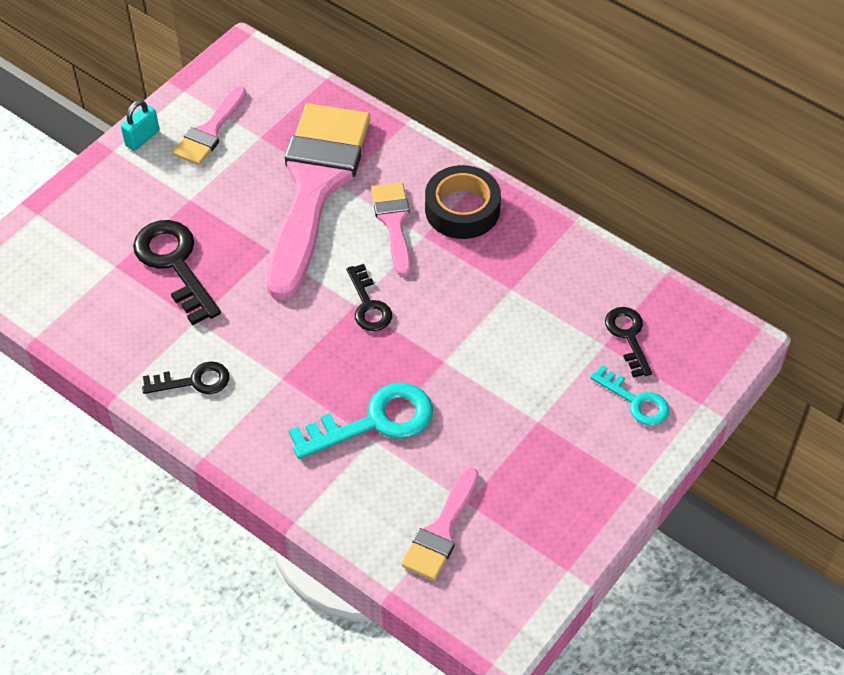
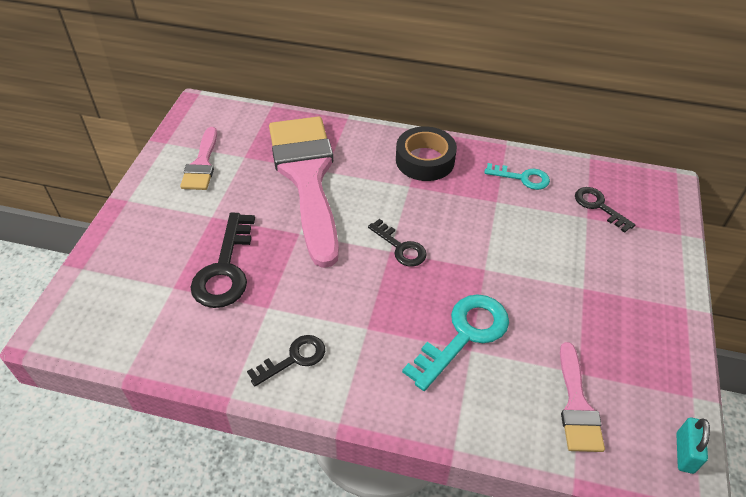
camera: 25 degrees left, 5 degrees down
turquoise padlock [121,100,159,151] -> turquoise padlock moved to [676,417,710,474]
black key [133,220,221,325] -> black key turned 120 degrees counterclockwise [190,213,255,308]
pink brush [371,183,411,276] -> none
turquoise key [590,365,669,426] -> turquoise key moved to [484,163,550,190]

